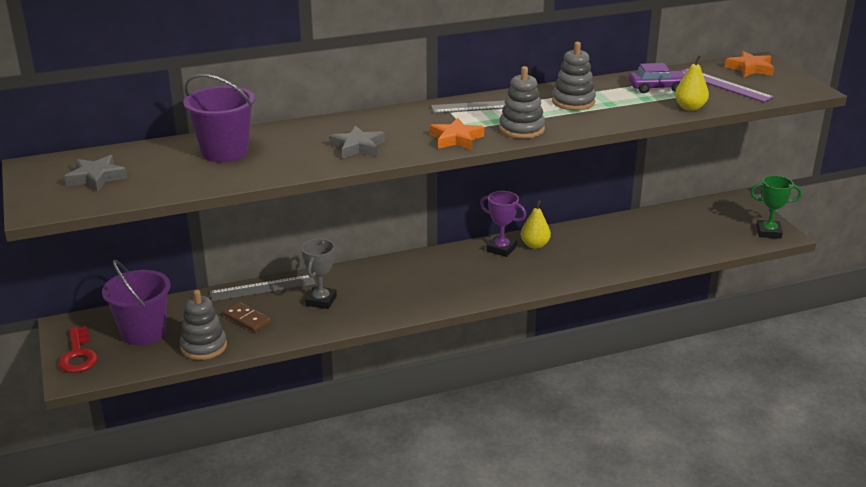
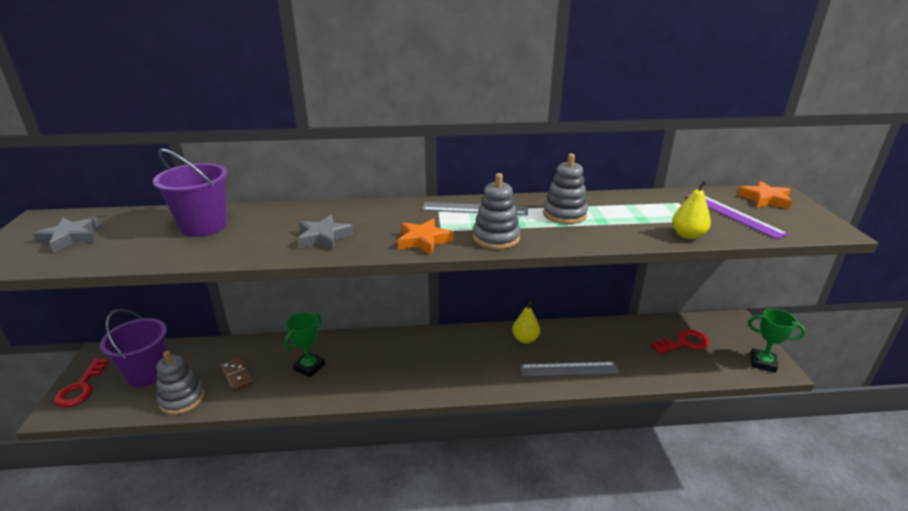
camera: 15 degrees right, 0 degrees up
grey ruler [210,275,316,301] -> grey ruler moved to [520,362,619,376]
grey trophy [301,239,337,309] -> green trophy [284,312,325,377]
purple trophy [480,191,526,257] -> none
purple car [629,63,685,93] -> none
none -> red key [651,329,709,354]

